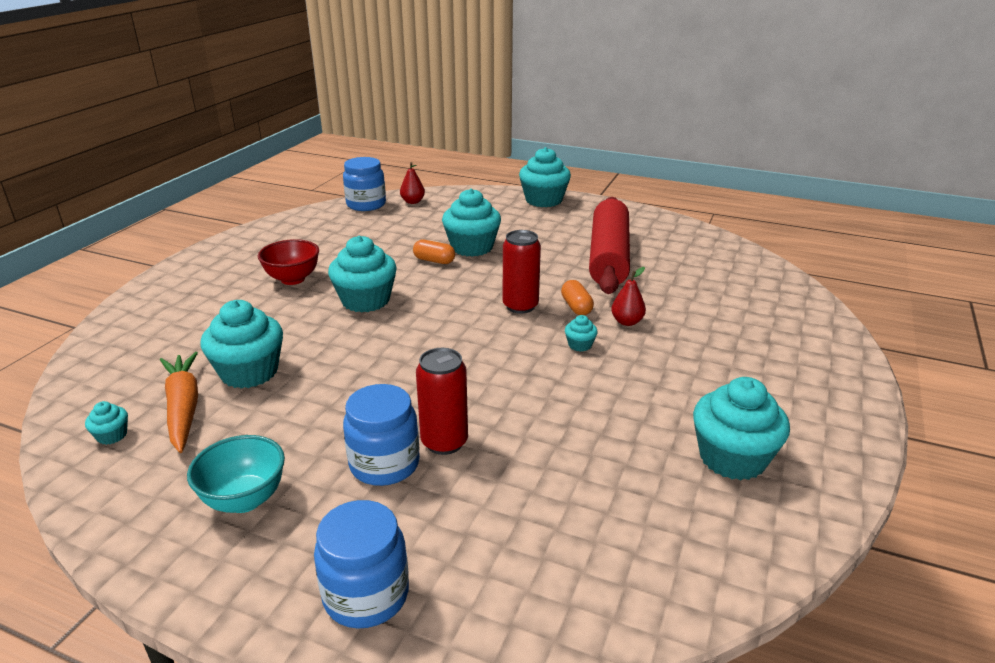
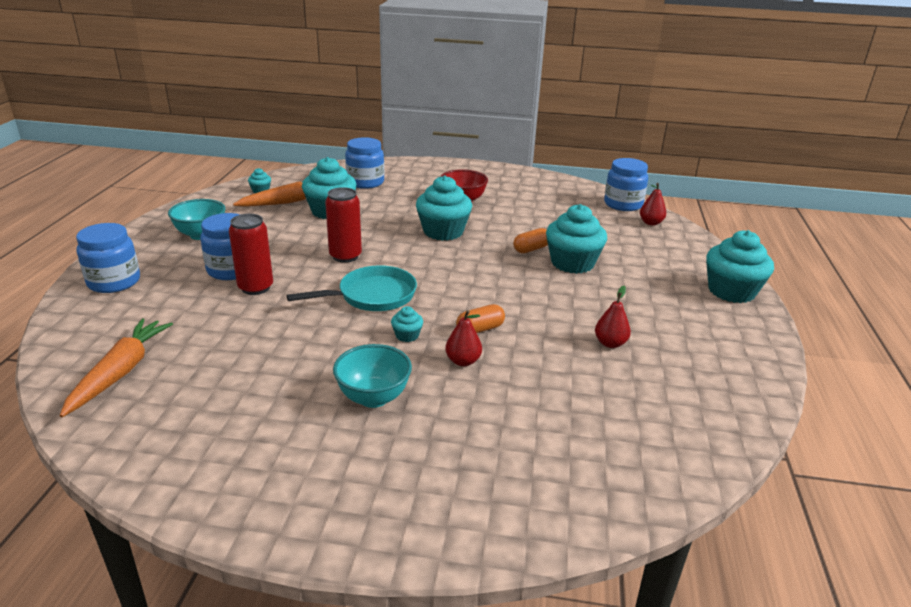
camera: 75 degrees right, 0 degrees up
orange capsule [413,240,455,264] -> orange capsule turned 45 degrees clockwise [513,228,548,253]
red can [503,230,541,314] -> red can moved to [325,187,362,263]
red rolling pin [589,197,630,294] -> red pear [595,286,631,348]
turquoise cupcake [693,377,790,480] -> none
none -> orange carrot [60,318,173,417]
none -> turquoise pan [287,265,417,311]
none -> turquoise bowl [333,344,412,408]
none -> blue jar [345,137,384,189]

